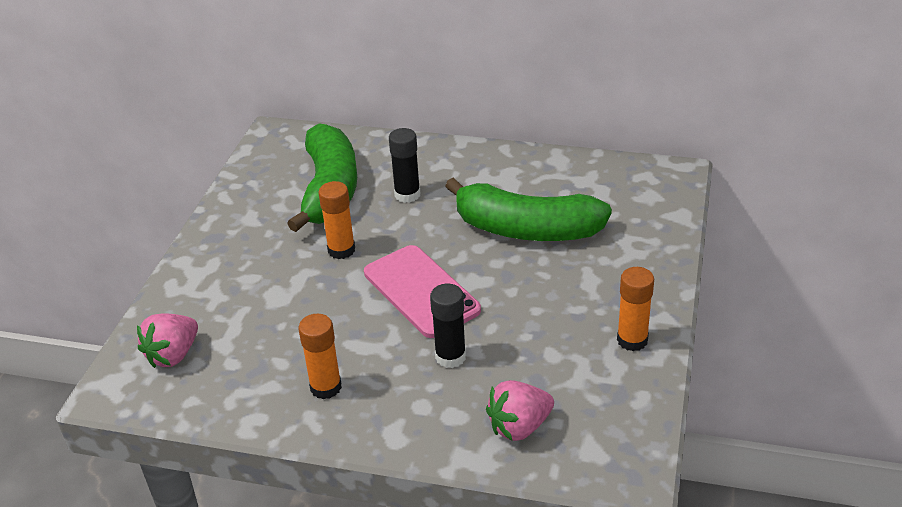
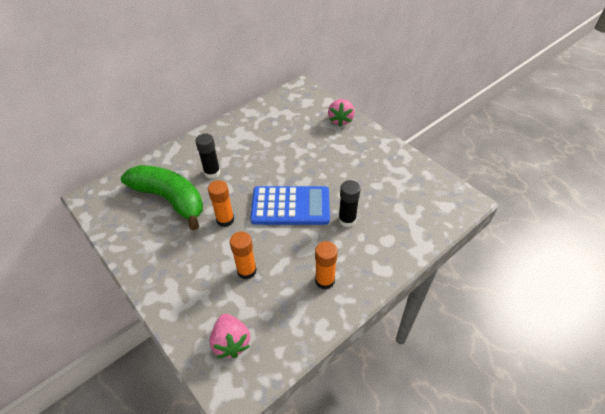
camera: 55 degrees left, 10 degrees up
pink phone [364,245,481,338] -> blue calculator [250,186,330,225]
green banana [445,178,612,241] -> none
pink strawberry [486,380,554,441] -> pink strawberry moved to [328,99,355,127]
orange glue stick [617,267,654,351] -> orange glue stick moved to [230,232,257,279]

